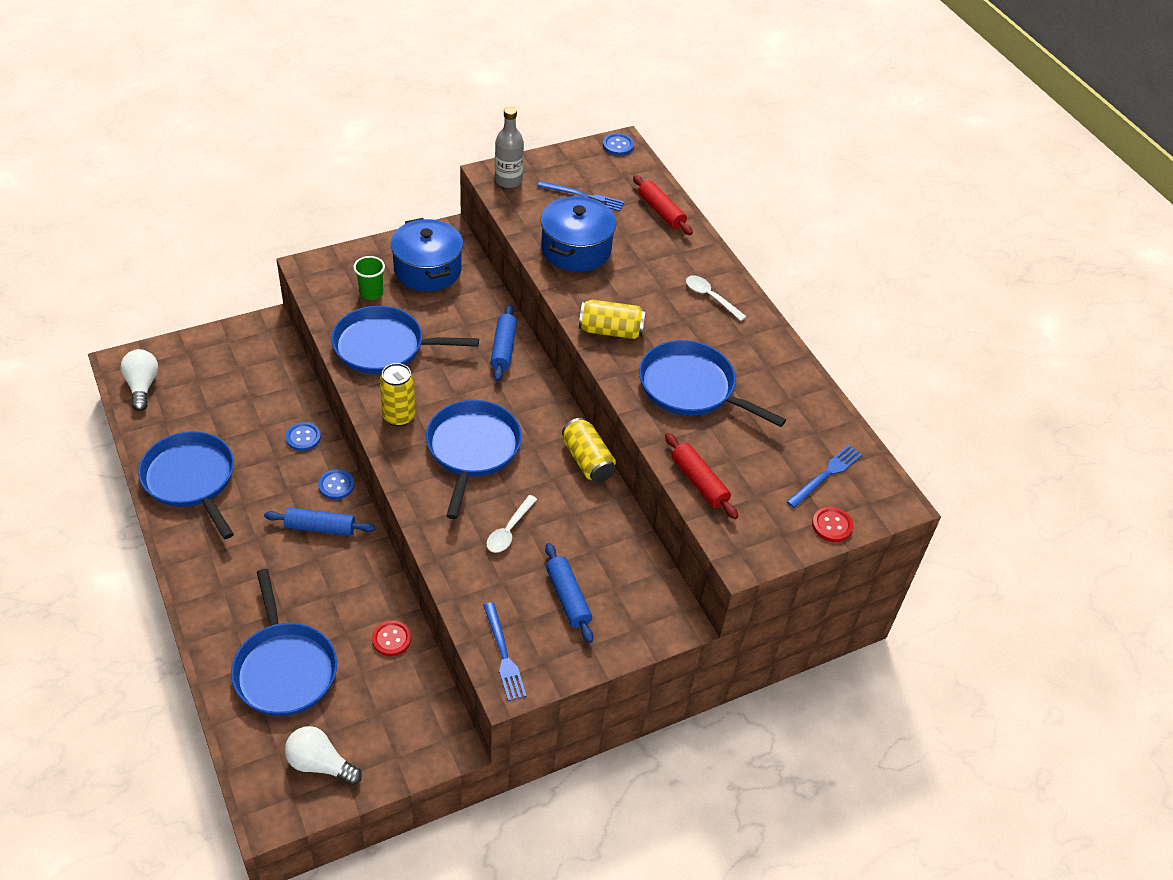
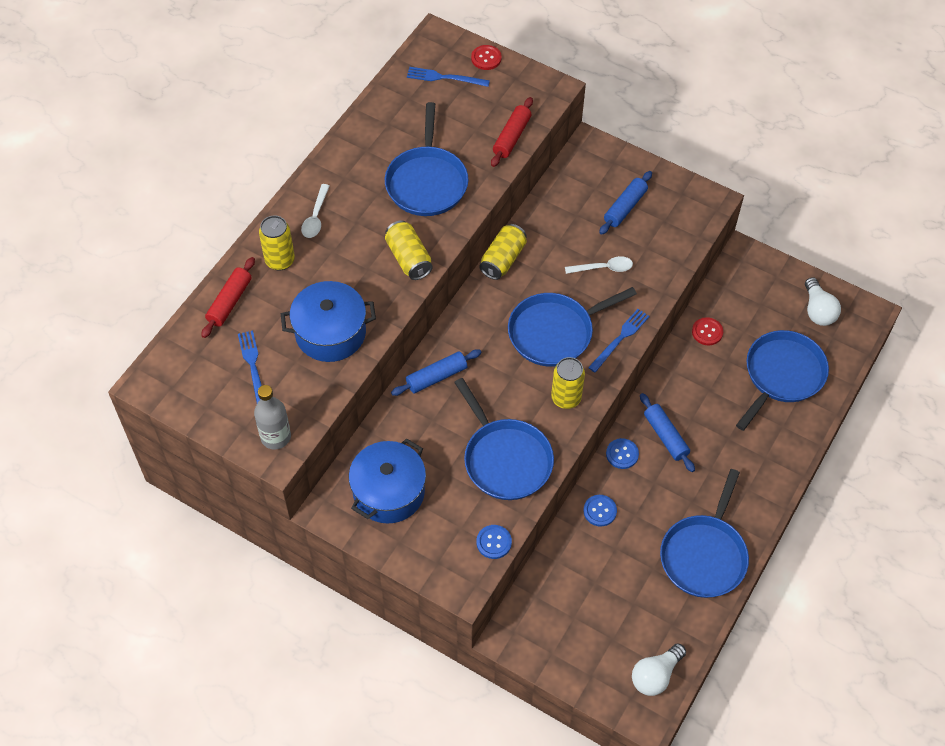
camera: 120 degrees left, 10 degrees up
green cup [353,256,385,300] -> none
blue fork [483,602,527,701] -> blue fork moved to [588,309,650,373]
blue button [603,133,634,156] -> blue button moved to [476,525,512,559]
none -> yellow can [259,216,295,271]

